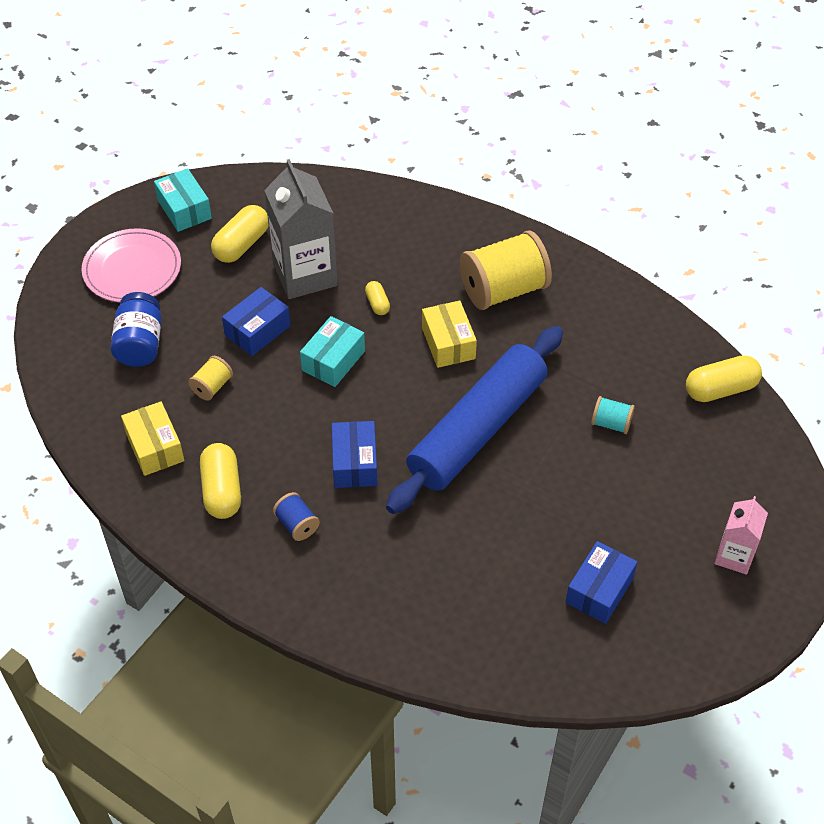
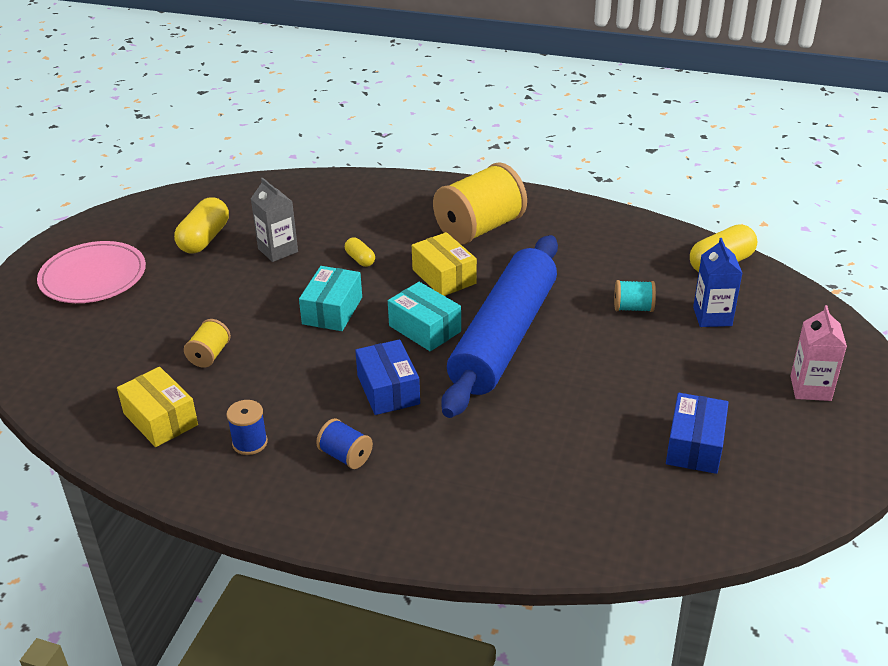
camera: 15 degrees left, 15 degrees down
blue jar [111,292,162,367] -> none
turquoise box [154,168,212,232] -> turquoise box moved to [388,282,461,351]
yellow capsule [200,443,241,519] -> blue spool [226,400,268,455]
blue box [222,287,291,356] -> none
grey carton [264,159,338,299] -> grey carton [251,178,298,262], size x0.55
none -> blue carton [693,238,742,327]

